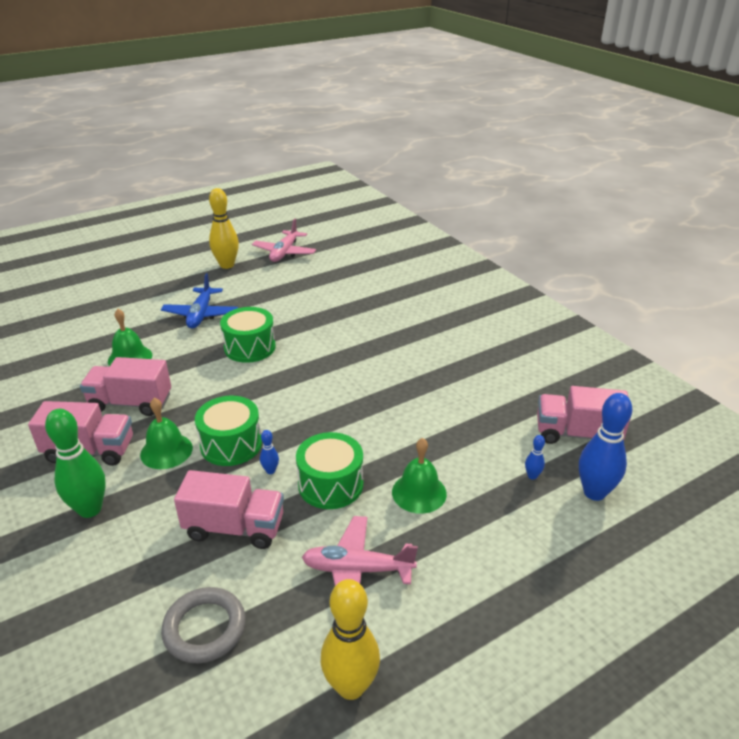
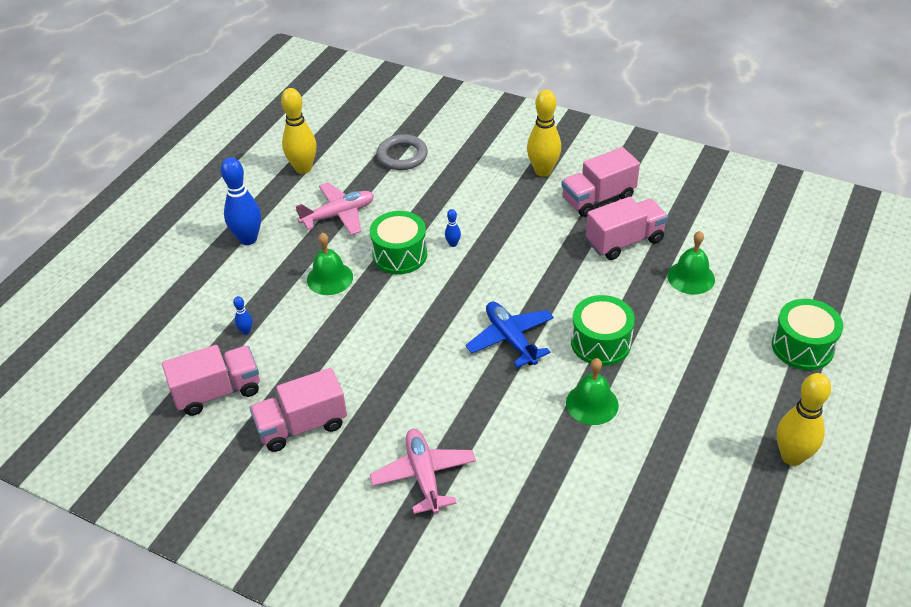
camera: 150 degrees right, 10 degrees up
green bowling pin [45,409,106,518] -> yellow bowling pin [527,90,561,177]
green bell [140,398,193,469] -> green bell moved to [566,358,619,425]
blue plane [161,273,238,328] -> blue plane moved to [466,302,554,368]
pink truck [174,470,284,549] -> pink truck moved to [250,368,347,452]
green drum [195,396,262,466] -> green drum moved to [772,299,843,370]
pink plane [252,219,316,262] -> pink plane moved to [370,429,476,514]
blue bowling pin [579,393,632,501] -> blue bowling pin moved to [221,157,261,245]

